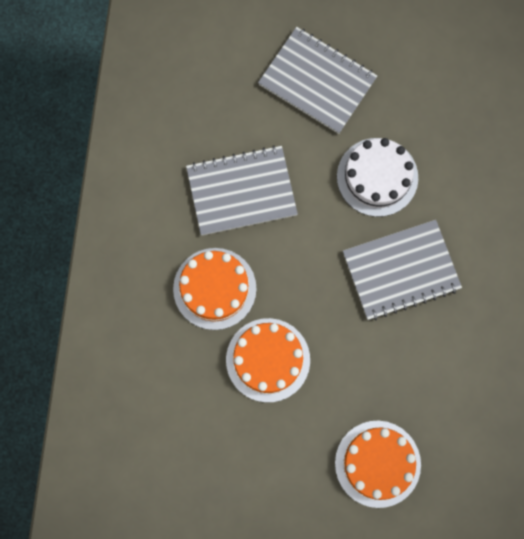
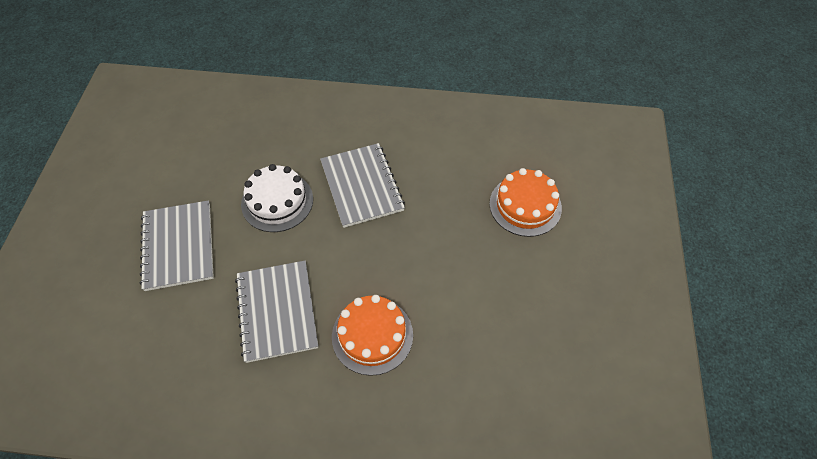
camera: 90 degrees left, 20 degrees down
orange cake [226,318,310,402] -> none
grey notebook [258,27,377,134] -> grey notebook turned 45 degrees counterclockwise [140,200,214,291]

